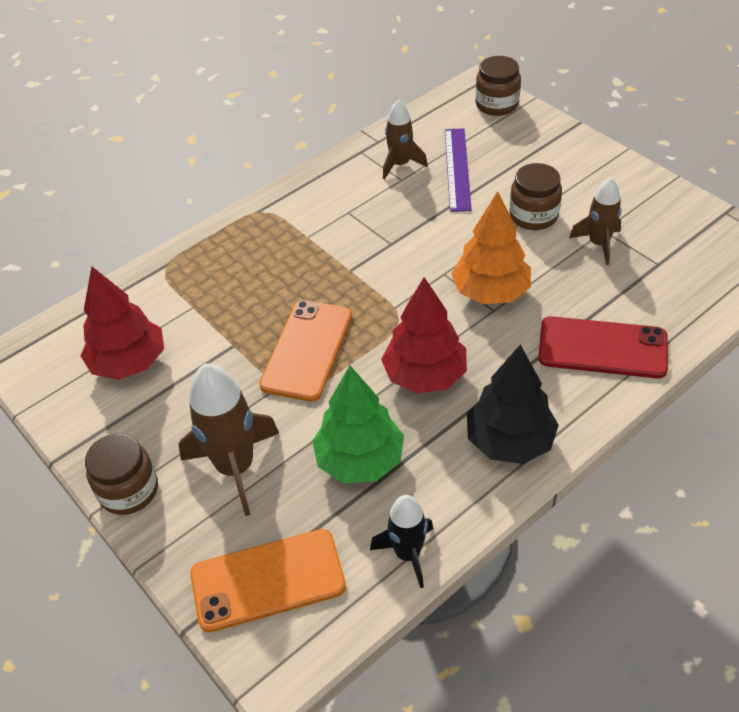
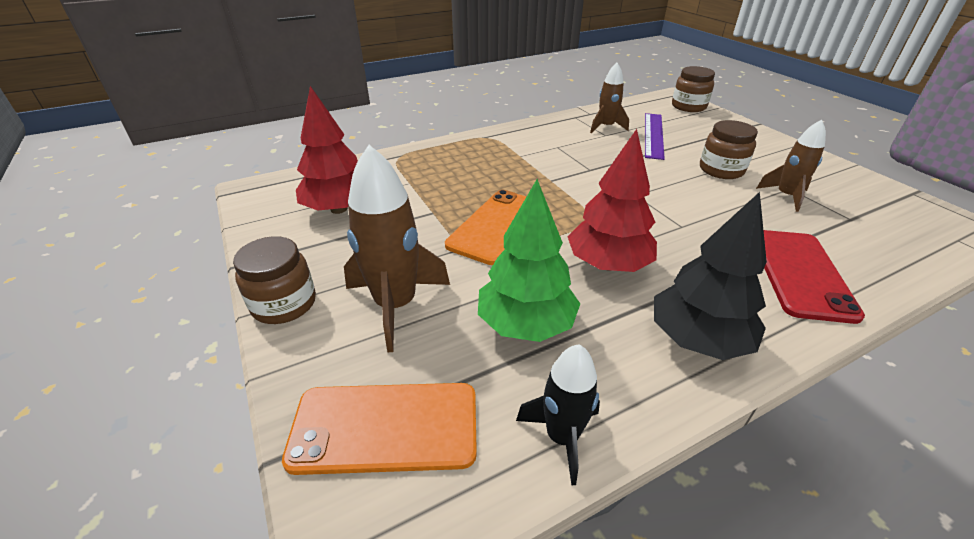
camera: 10 degrees right, 10 degrees down
orange tree [451,191,531,304] -> none
red phone [538,316,668,378] -> red phone turned 75 degrees clockwise [764,230,865,324]

